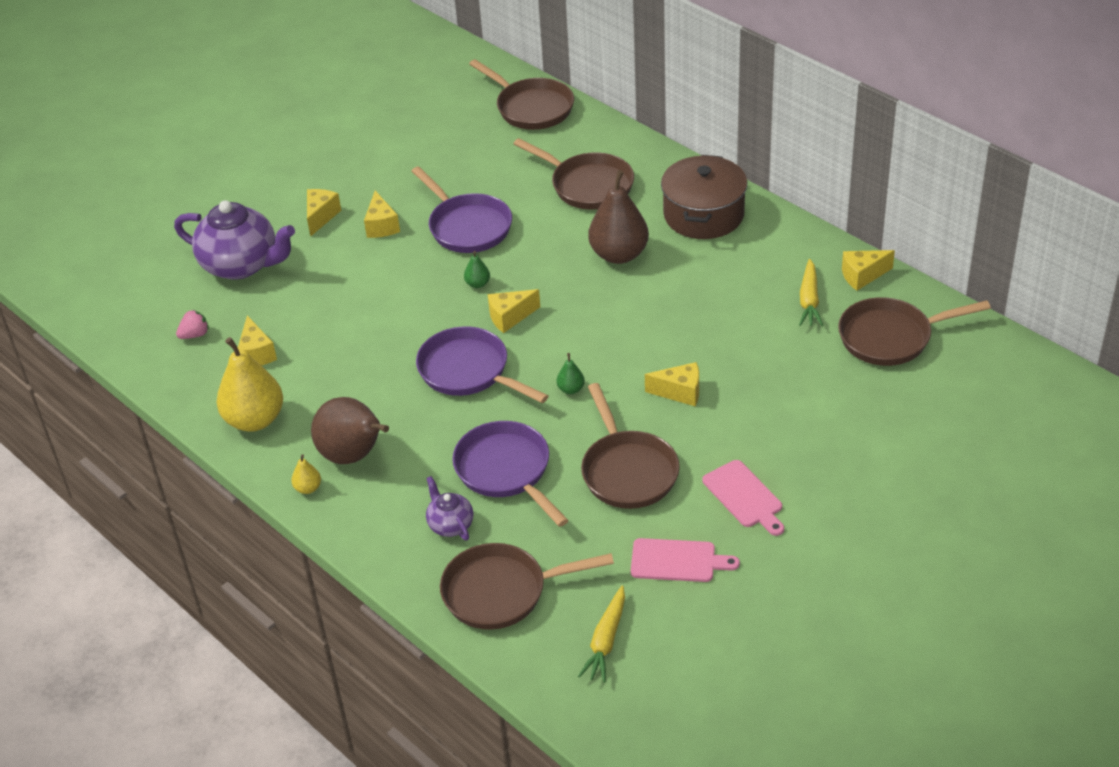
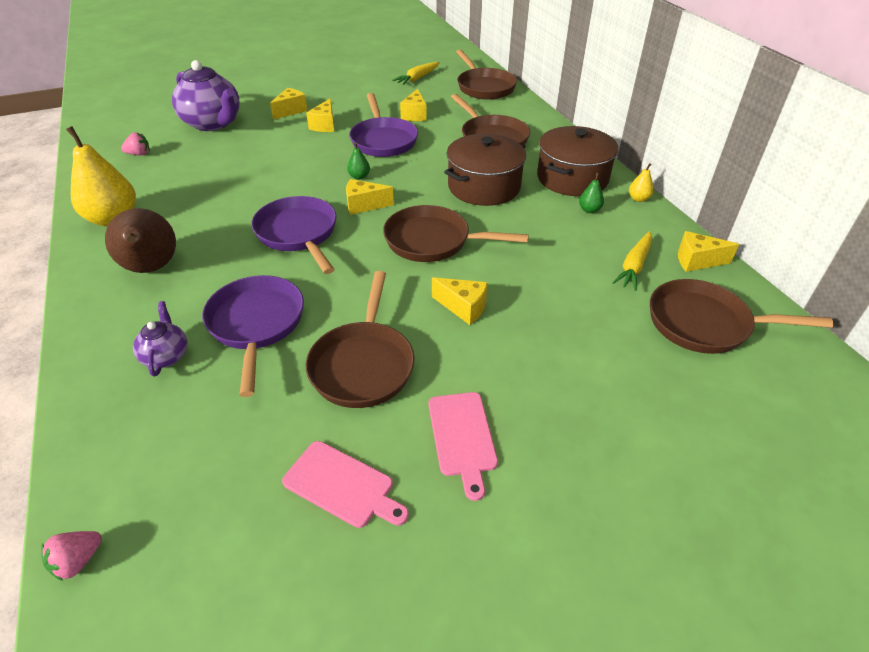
camera: 20 degrees right, 0 degrees up
yellow cheese [238,316,277,366] -> yellow cheese moved to [400,89,427,121]
yellow pear [291,454,321,494] -> yellow pear moved to [629,163,654,202]
brown pan [440,543,614,630] -> brown pan moved to [383,205,529,262]
green pear [557,353,585,394] -> green pear moved to [579,173,604,213]
yellow carrot [578,585,625,683] -> yellow carrot moved to [392,62,440,85]
brown pear [588,170,649,264] -> brown pot [444,134,526,206]
none -> pink strawberry [41,531,102,581]

